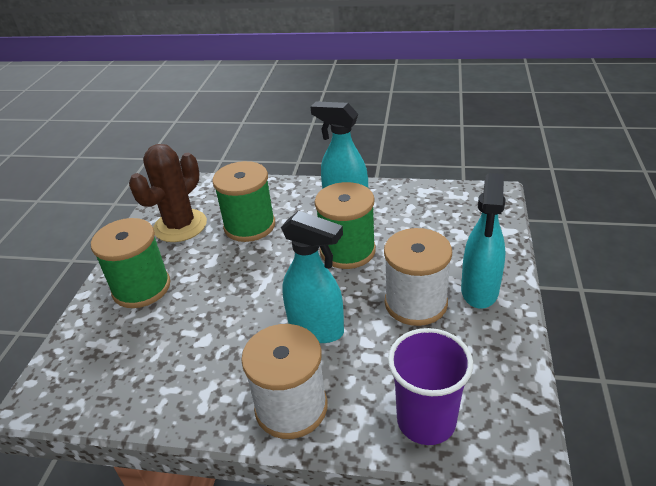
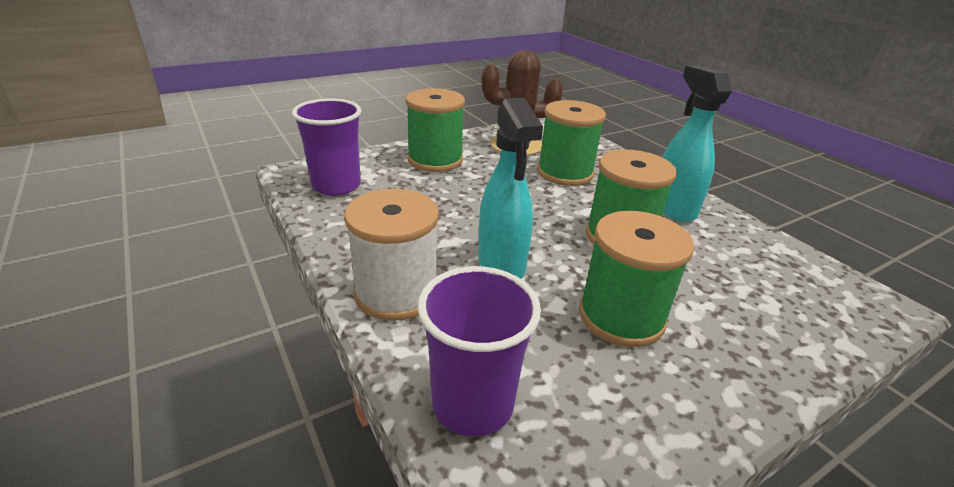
camera: 45 degrees right, 5 degrees down
white spool [384,228,452,326] -> green spool [579,211,694,347]
turquoise spray bottle [461,173,506,309] -> none
none -> purple cup [292,98,362,196]

